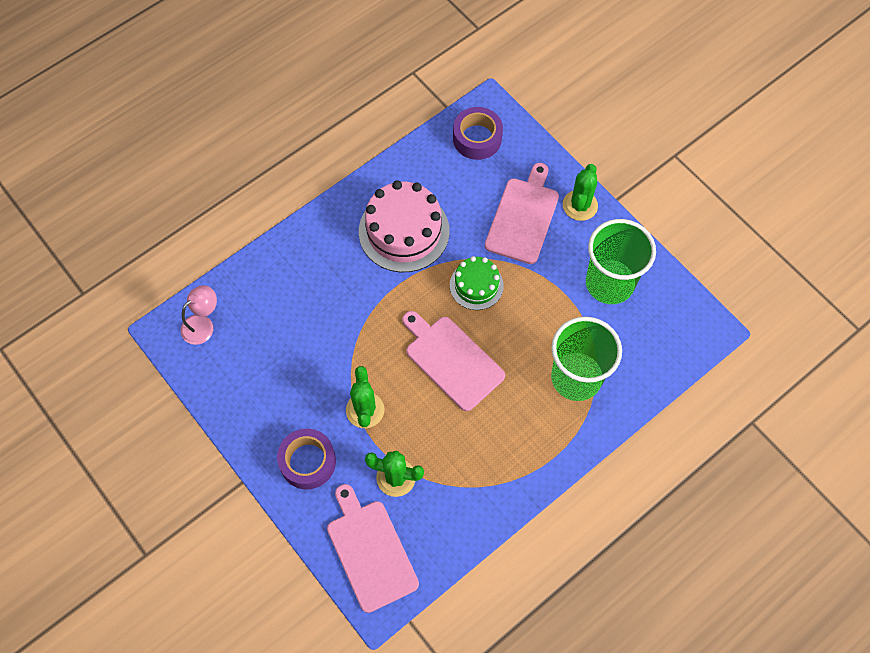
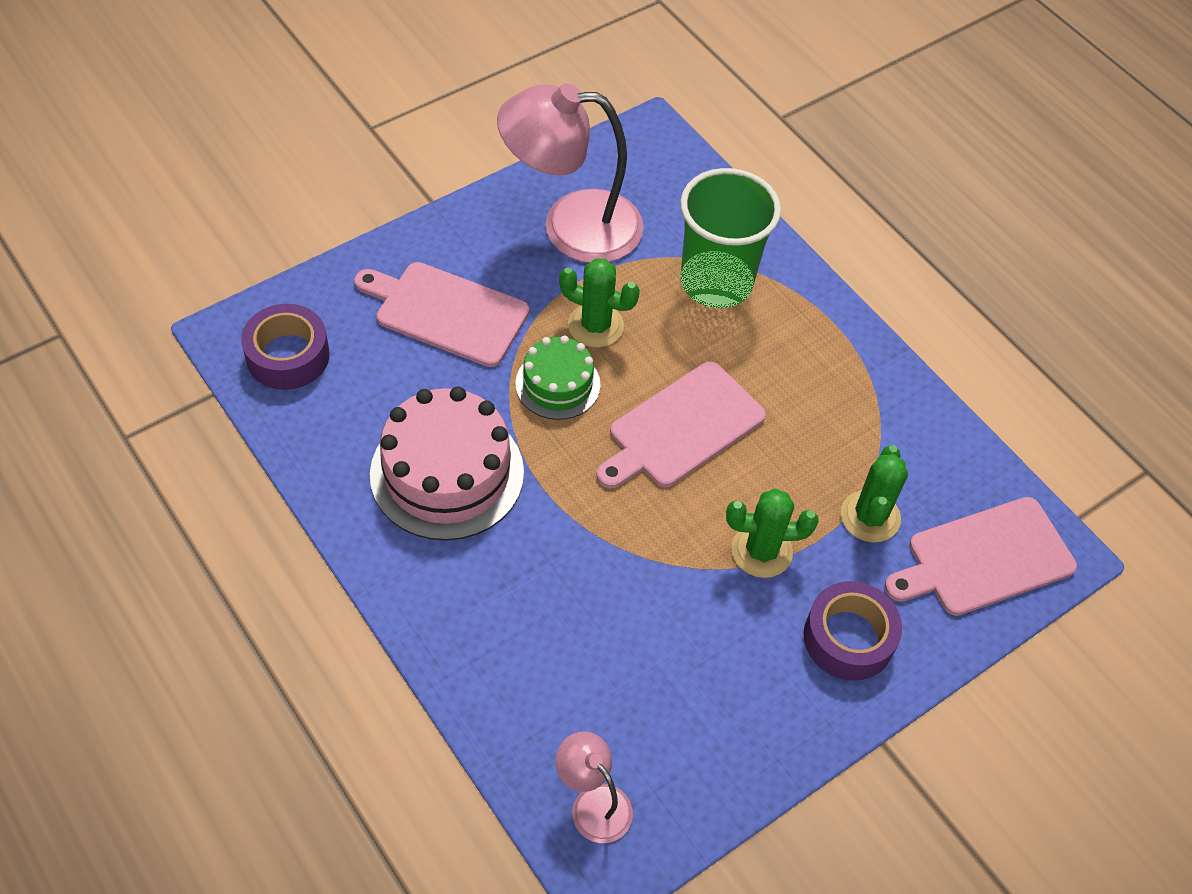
camera: 90 degrees left, 10 degrees down
green cactus [563,164,598,221] -> green cactus moved to [559,258,640,348]
green cup [586,219,656,304] -> pink lamp [497,83,644,263]

